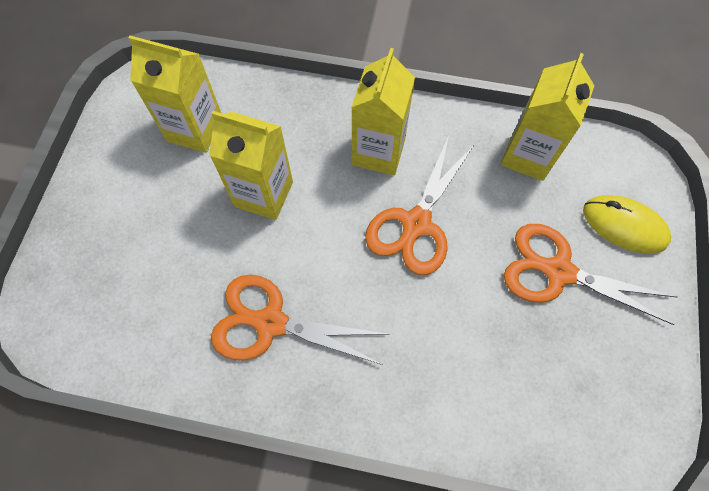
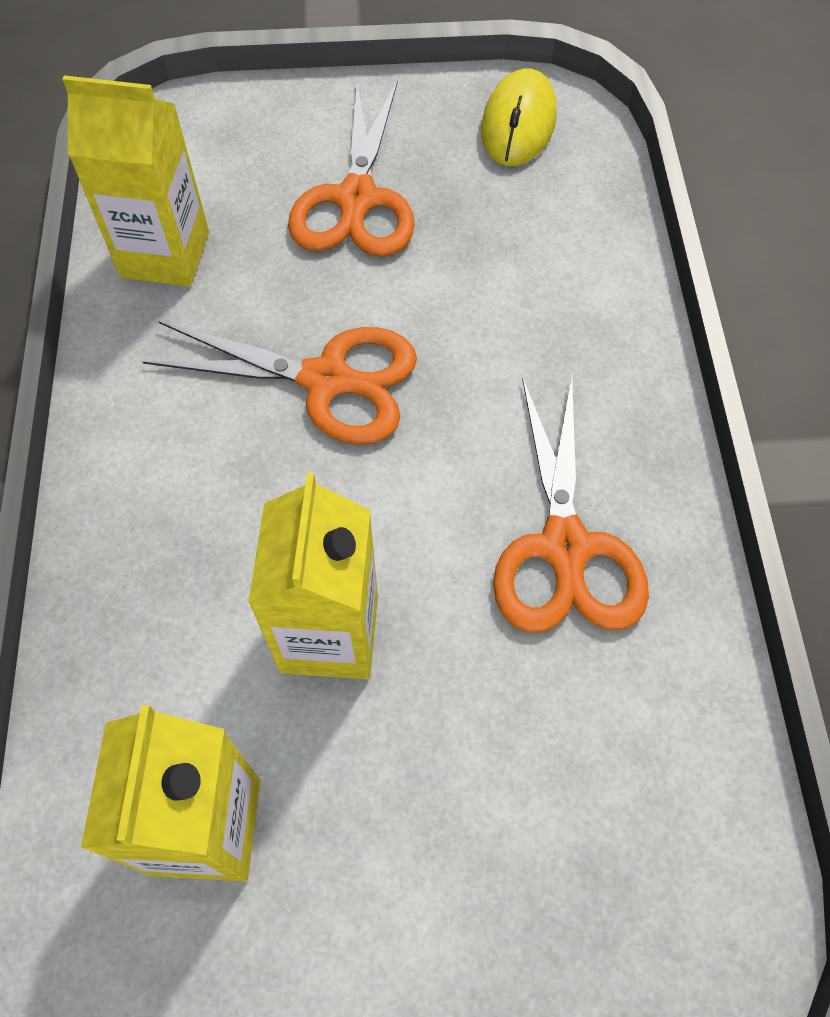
camera: 105 degrees left, 5 degrees down
yellow carton [351,48,415,175] -> none
yellow mouse [583,195,671,254] -> yellow mouse moved to [481,68,557,166]

